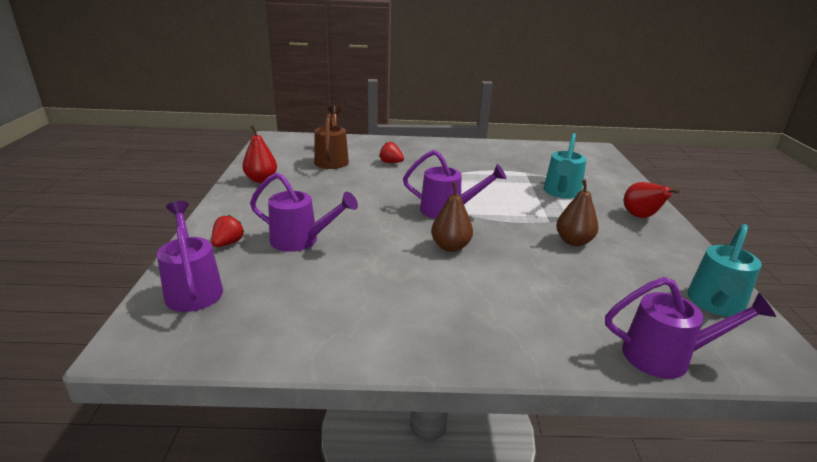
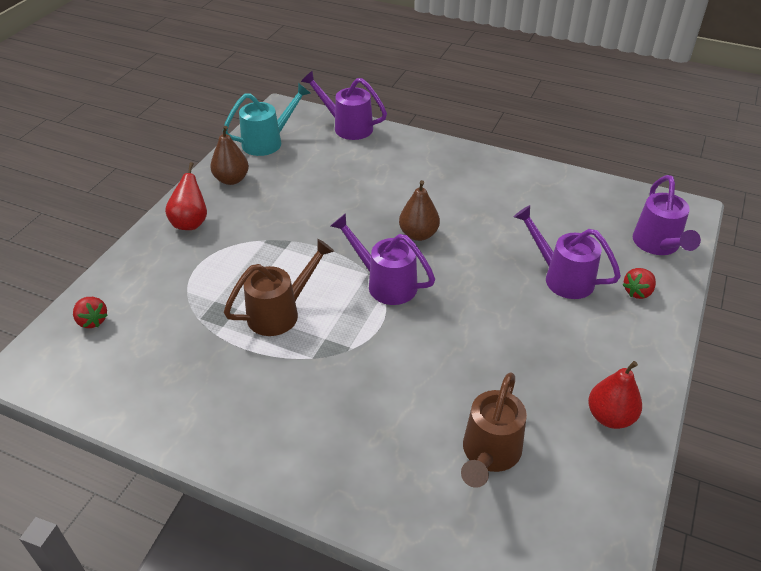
camera: 155 degrees left, 15 degrees up
red strawberry [379,142,404,163] -> red strawberry moved to [73,297,107,328]
turquoise watering can [544,133,587,199] -> none
brown pear [556,179,599,246] -> brown pear moved to [210,126,249,185]
none -> brown watering can [224,239,334,336]

